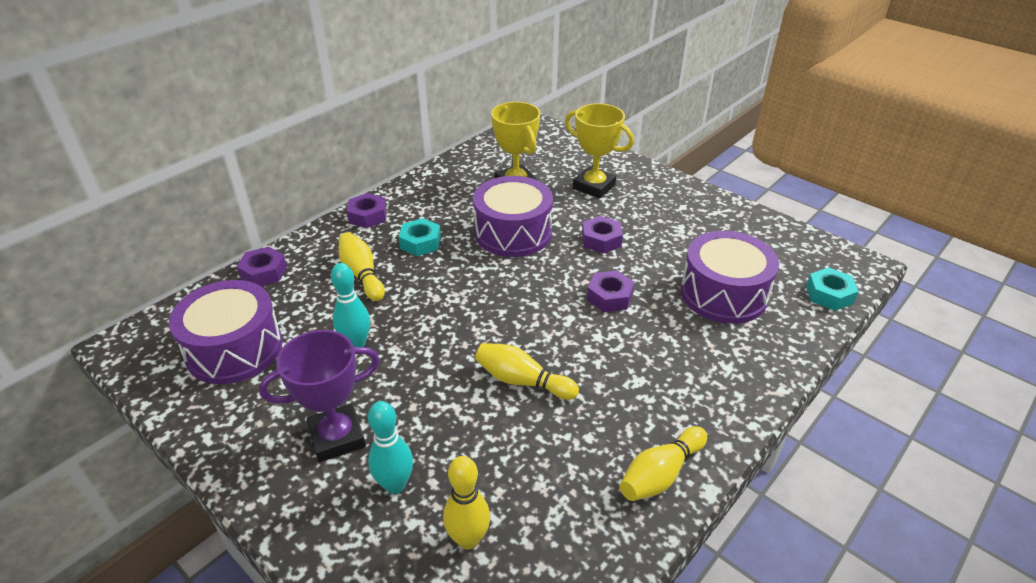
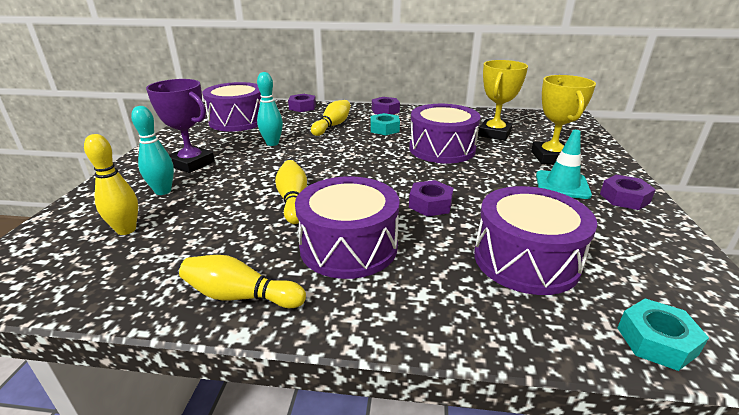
camera: 55 degrees right, 10 degrees down
purple nut [582,216,623,254] -> purple nut moved to [600,175,656,210]
none -> purple drum [295,176,400,279]
none -> turquoise traffic cone [536,130,592,199]

